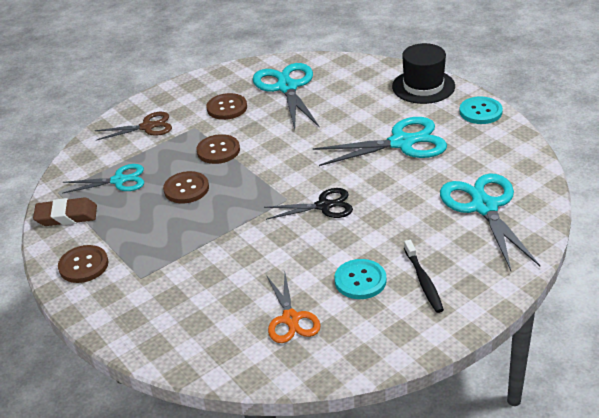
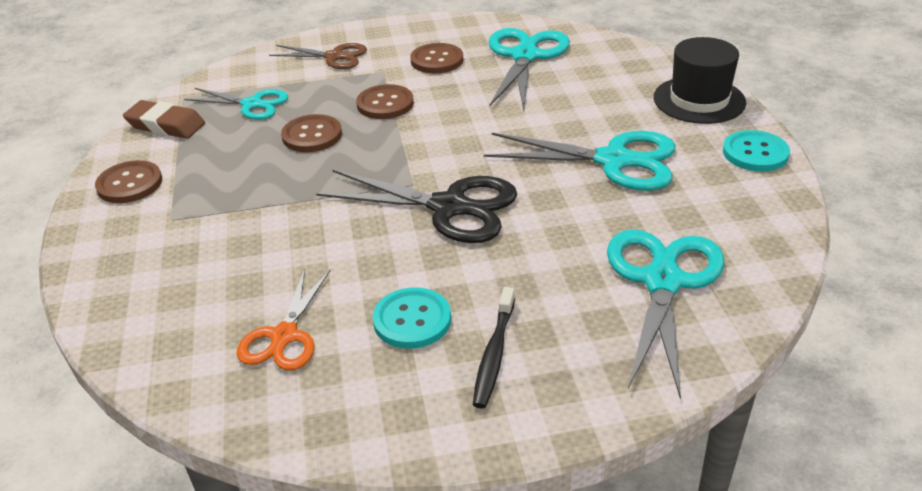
camera: 25 degrees right, 0 degrees up
black scissors [264,188,353,220] -> black scissors [316,170,517,243], size x1.61

